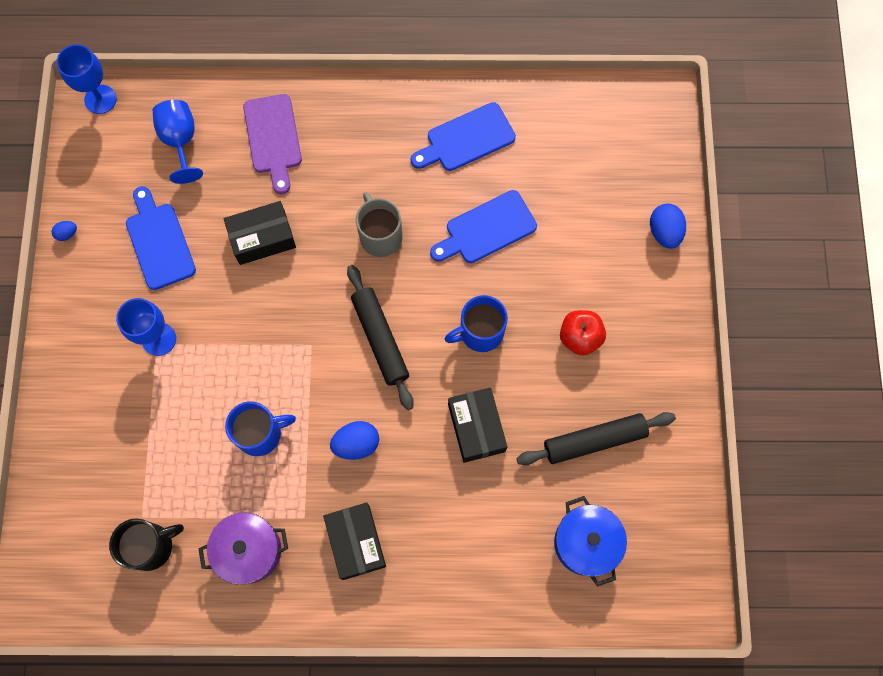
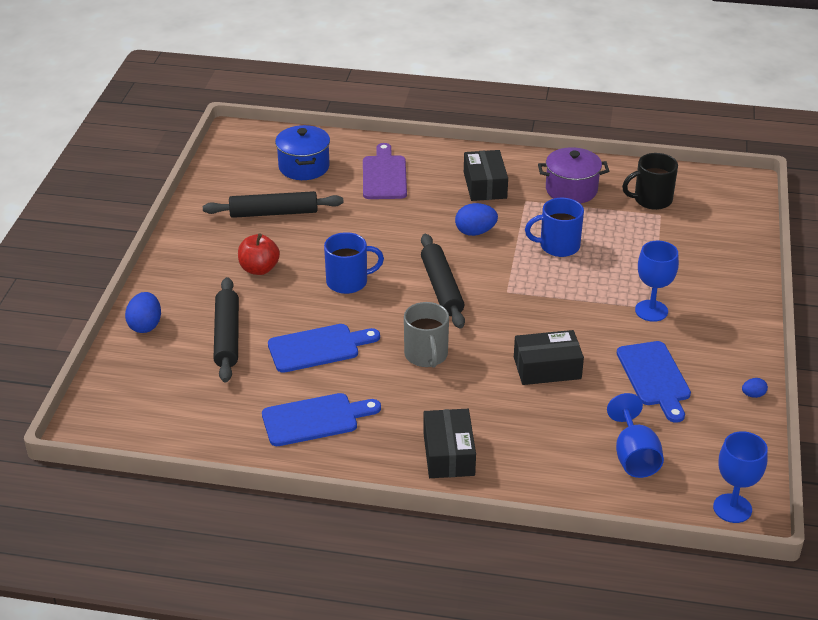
camera: 170 degrees left, 35 degrees down
purple cutting board [243,94,302,194] -> purple cutting board moved to [363,143,407,199]
black box [448,387,507,463] -> black box moved to [423,409,476,478]
none -> black rolling pin [213,277,239,382]

